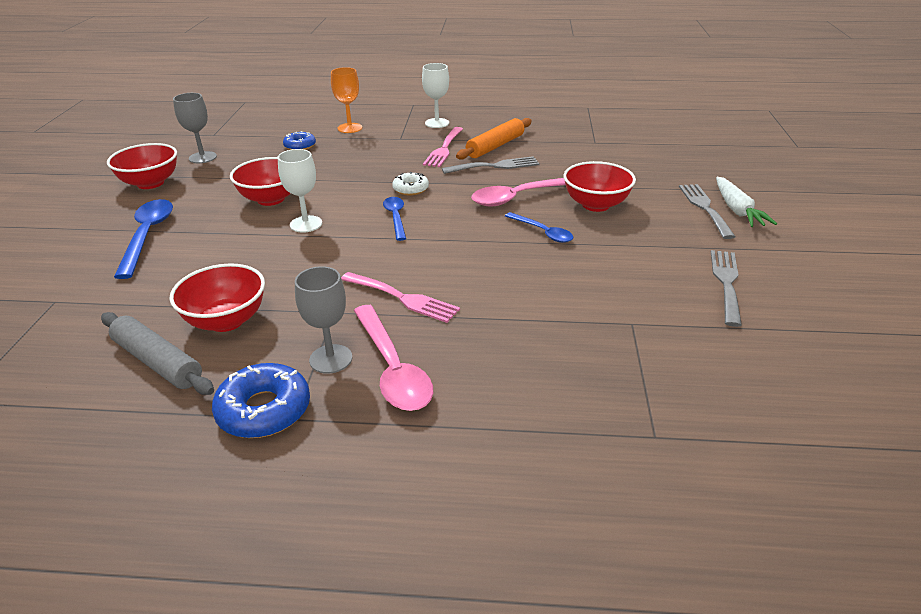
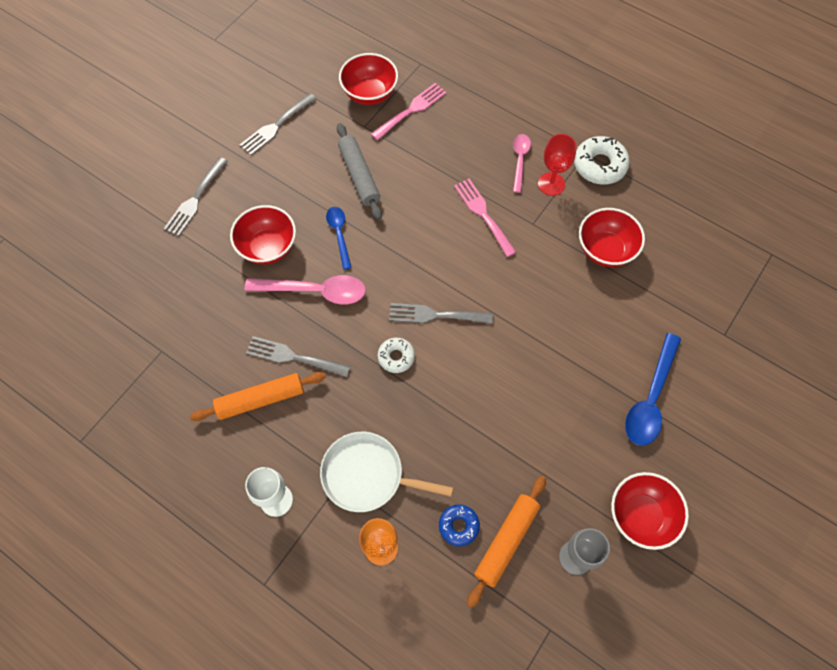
camera: 150 degrees left, 30 degrees up
grey rolling pin [101,312,214,395] -> grey rolling pin moved to [337,123,382,220]
blue donut [212,363,310,438] -> white donut [574,136,630,185]
red bowl [230,157,291,206] -> red bowl moved to [339,53,398,105]
white goblet [278,149,322,233] -> none
grey goblet [295,266,352,374] -> red goblet [538,134,576,196]
pink spoon [354,305,433,411] -> pink spoon [513,134,531,193], size x0.61
blue spoon [383,197,406,241] -> grey fork [389,303,493,324]
pink fork [423,127,463,167] -> pink fork moved to [371,83,447,140]
white carrot [716,177,777,227] -> none
none -> white pan [320,432,453,512]
none -> orange rolling pin [467,476,546,608]

